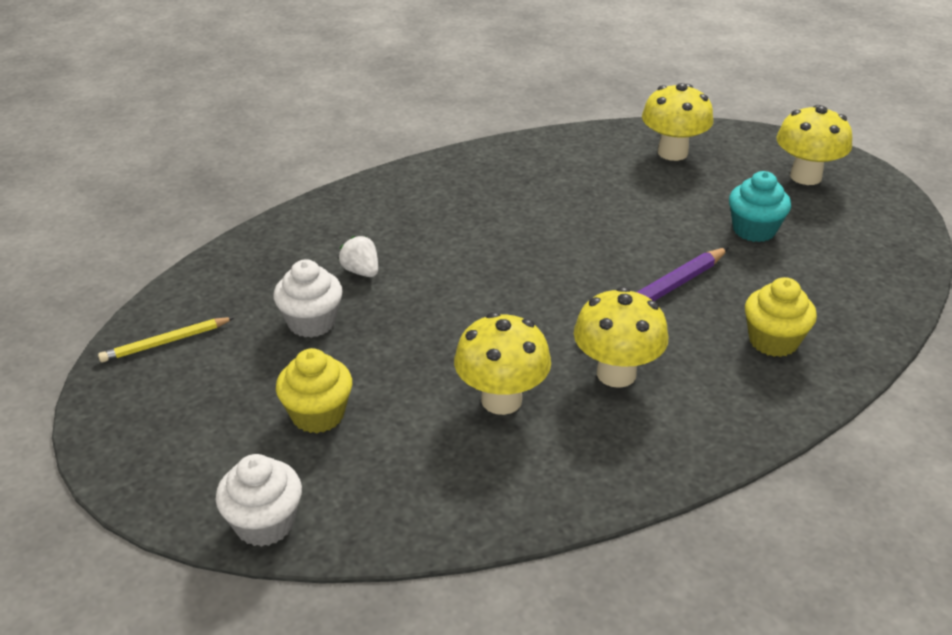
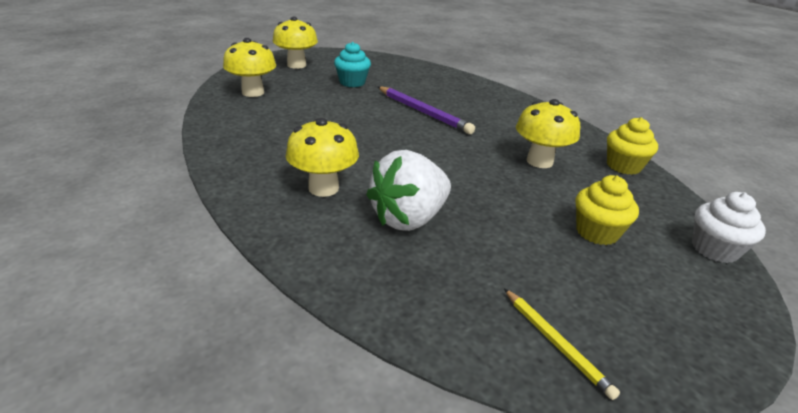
camera: 95 degrees left, 5 degrees down
white cupcake [273,259,343,338] -> none
white strawberry [339,236,378,277] -> white strawberry [366,150,451,231], size x2.13
yellow mushroom [574,287,668,388] -> yellow mushroom moved to [285,118,359,197]
yellow cupcake [745,277,817,357] -> yellow cupcake moved to [607,117,658,175]

